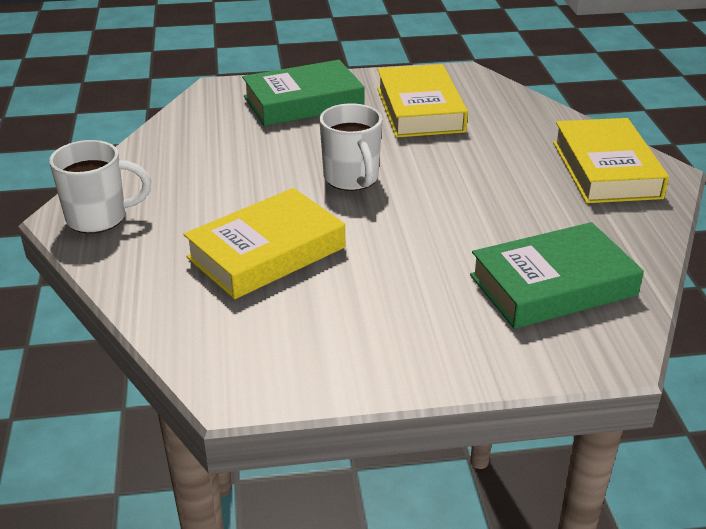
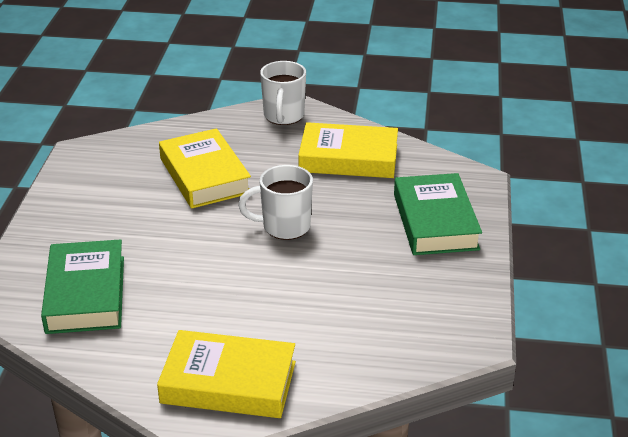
camera: 105 degrees right, 0 degrees up
yellow book [377,64,468,137] -> yellow book moved to [298,122,398,178]

